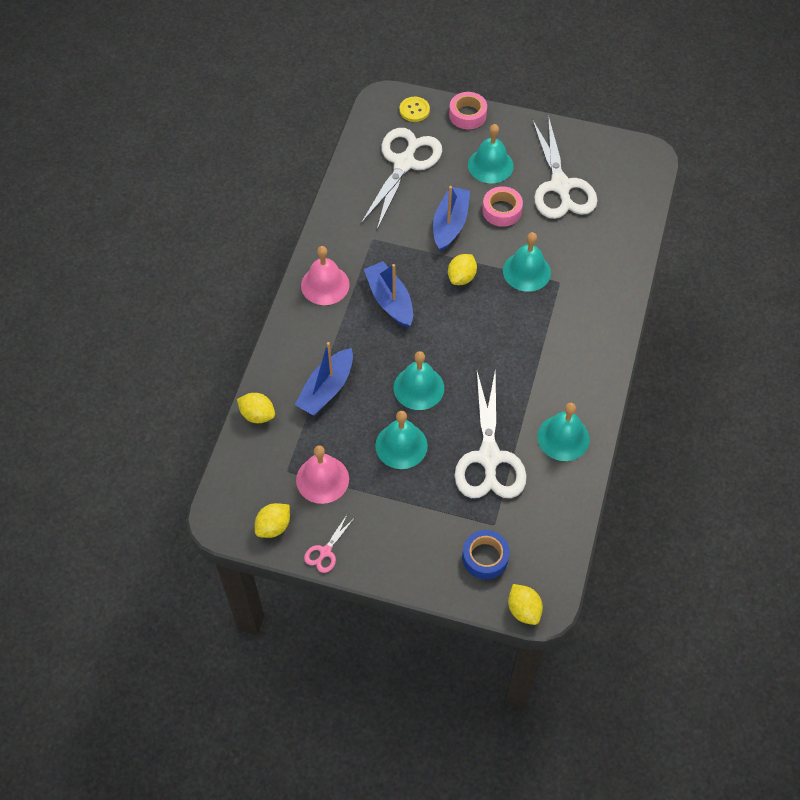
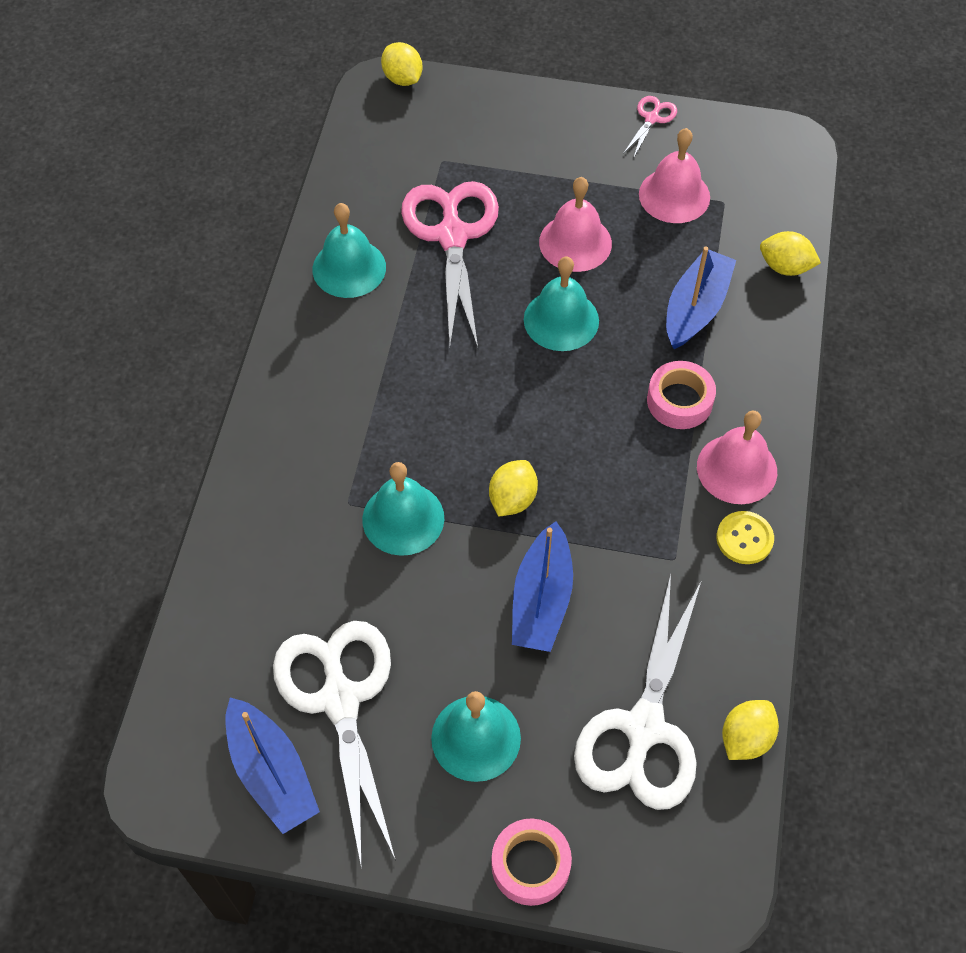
camera: 175 degrees right, 0 degrees up
yellow lemon [255,503,290,538] -> yellow lemon moved to [722,700,779,760]
blue boat [364,261,413,328] -> blue boat moved to [225,697,320,834]
turquoise bell [375,411,428,469] -> pink bell [539,177,612,272]
yellow button [400,97,430,122] -> yellow button moved to [716,511,774,564]
white scissors [455,368,527,498] -> pink scissors [401,181,499,348]
blue tape [462,530,510,579] -> none
pink tape [482,186,523,227] -> pink tape moved to [647,361,716,429]

